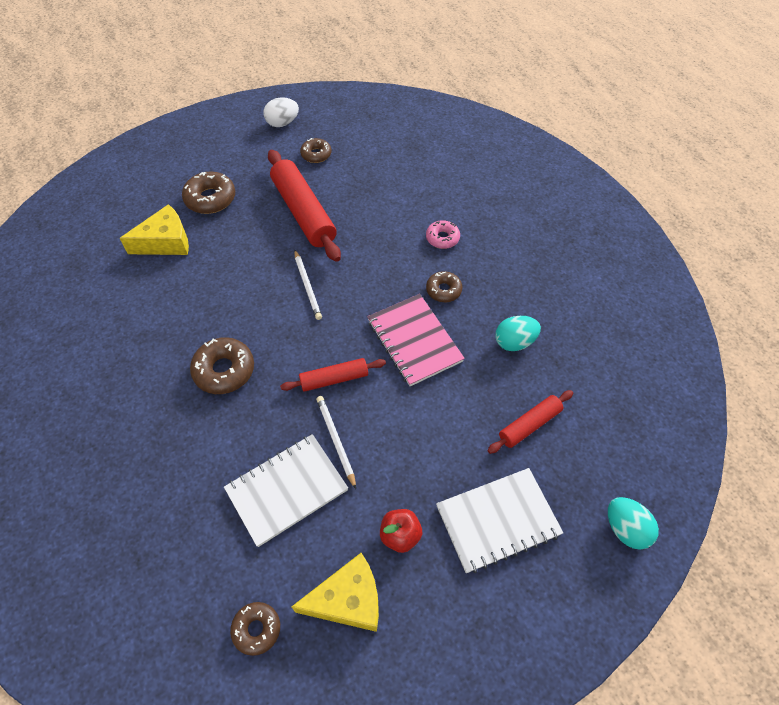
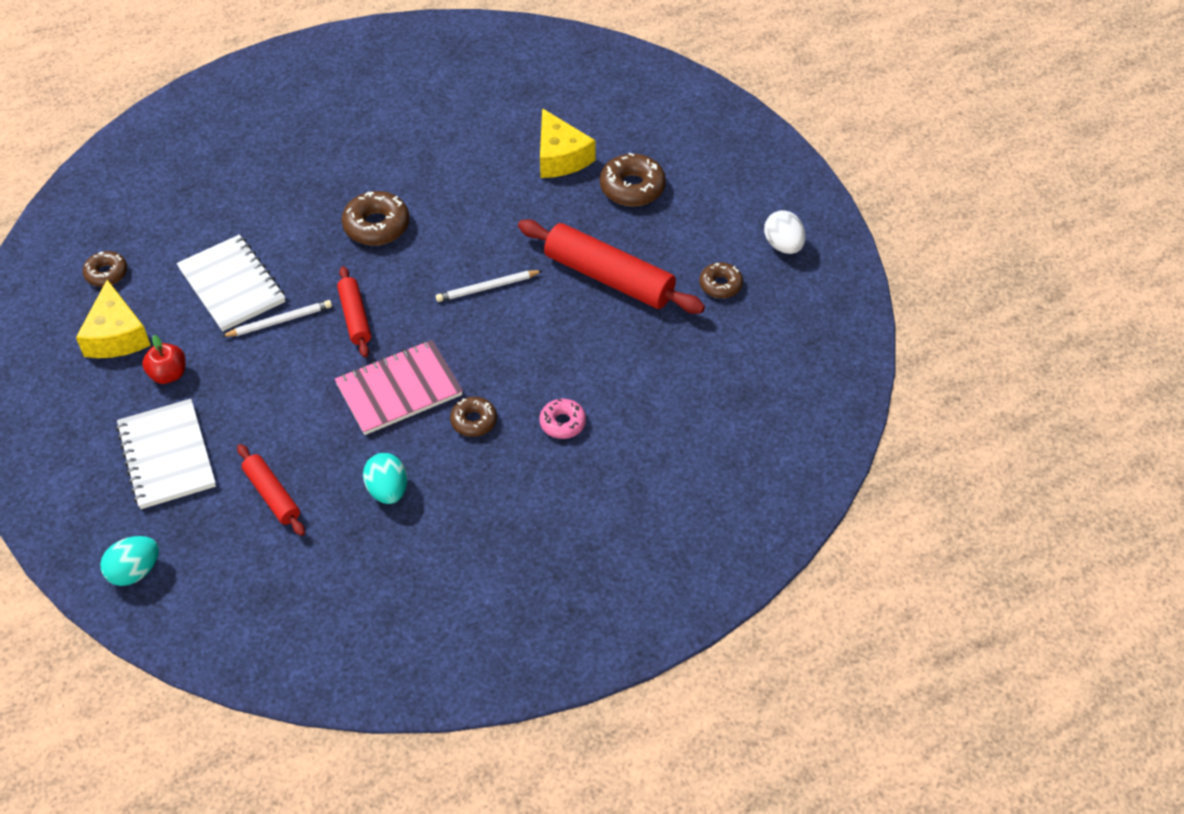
camera: 90 degrees right, 5 degrees down
red rolling pin [268,150,341,262] -> red rolling pin turned 60 degrees clockwise [518,219,705,314]

